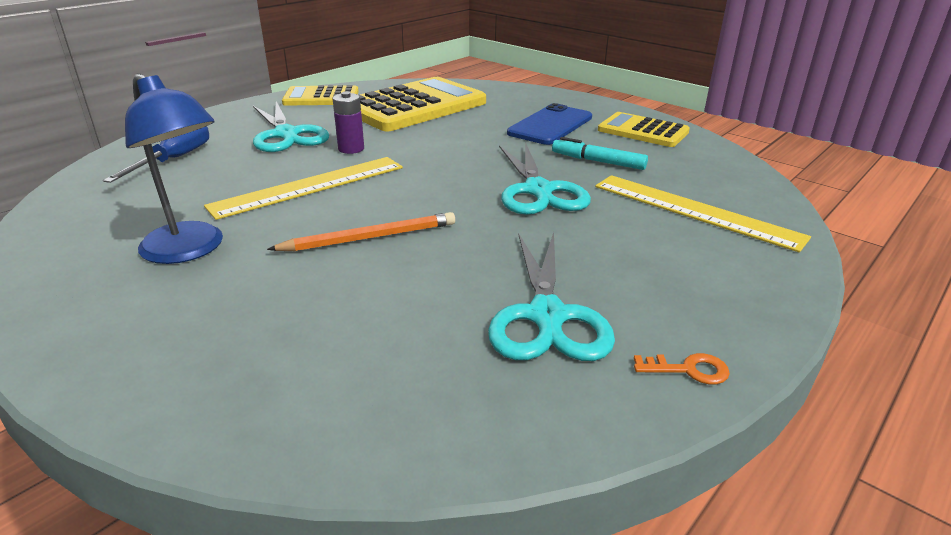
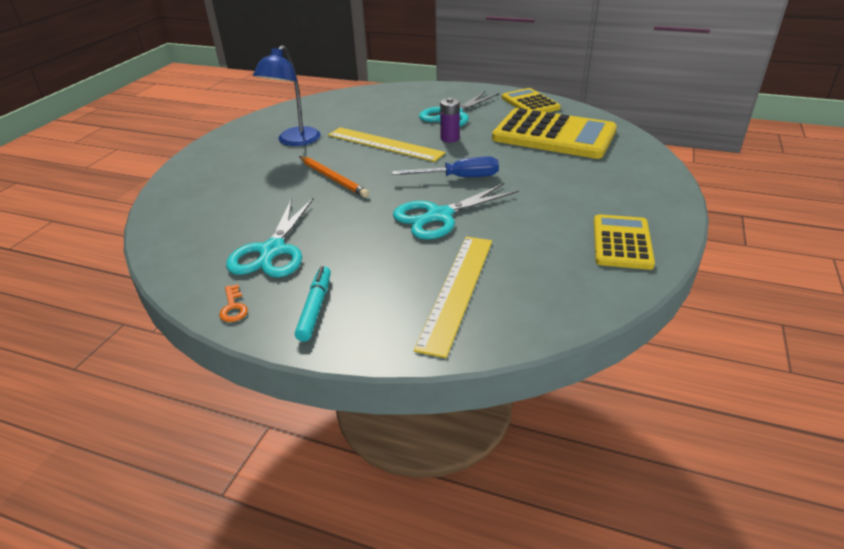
camera: 70 degrees right, 5 degrees up
blue screwdriver [103,126,209,183] -> blue screwdriver moved to [392,157,499,177]
turquoise scissors [488,232,615,361] -> turquoise scissors turned 60 degrees counterclockwise [226,198,314,277]
blue phone [507,103,592,145] -> none
turquoise marker [552,137,648,170] -> turquoise marker moved to [295,266,331,342]

